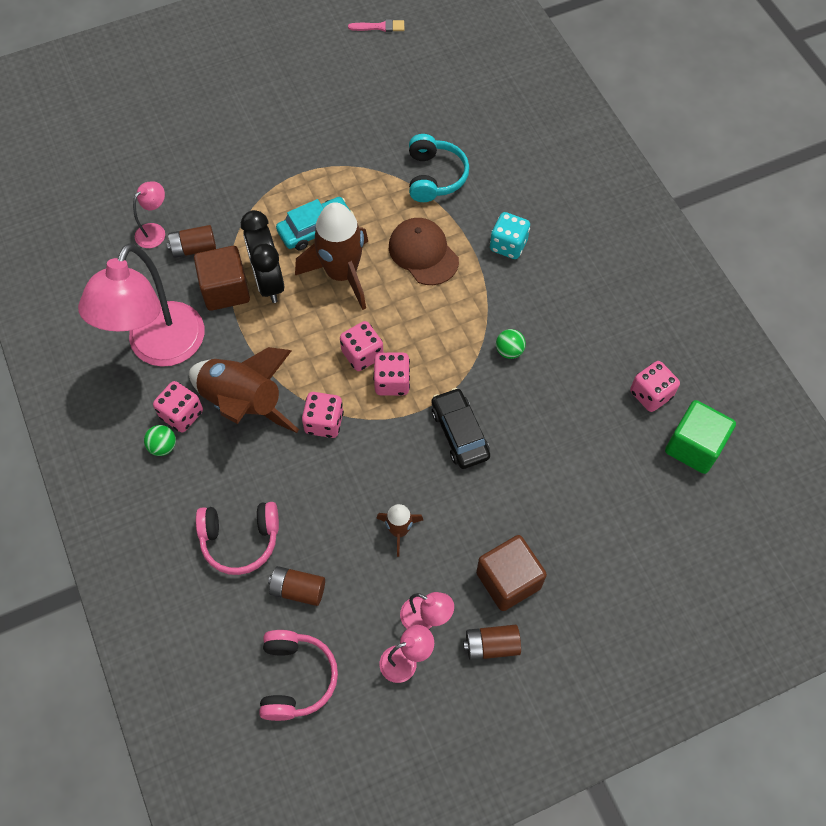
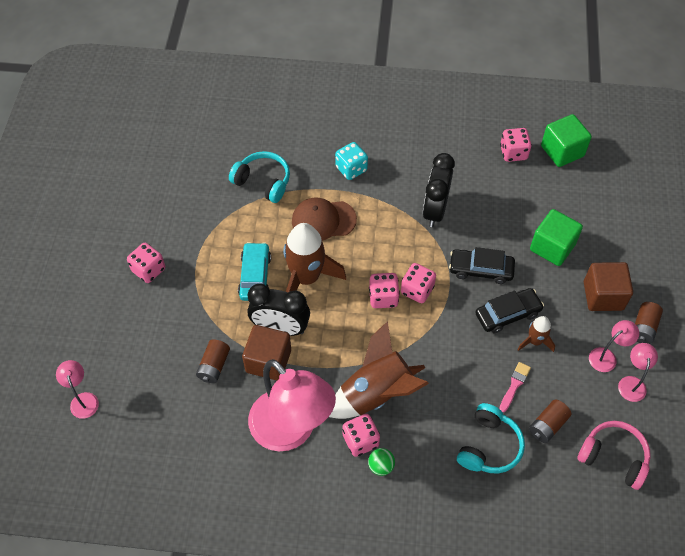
camera: 60 degrees left, 5 degrees down
pink lamp [133,181,165,248] -> pink lamp moved to [56,360,99,419]
pink headphones [196,502,279,575] -> turquoise headphones [457,403,525,474]
pink dice [302,392,344,438] -> pink dice moved to [127,243,165,283]
pink brush [348,19,404,32] -> pink brush moved to [499,362,531,412]
green ball [496,329,526,359] -> black clock [423,153,455,227]
none -> black car [475,288,544,333]
none -> green cube [530,209,583,266]

